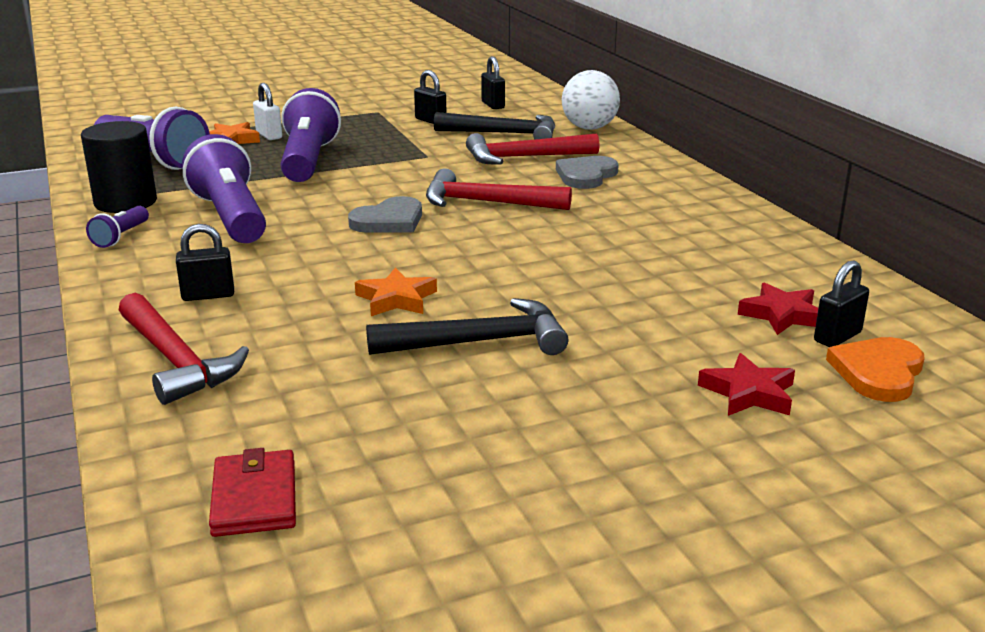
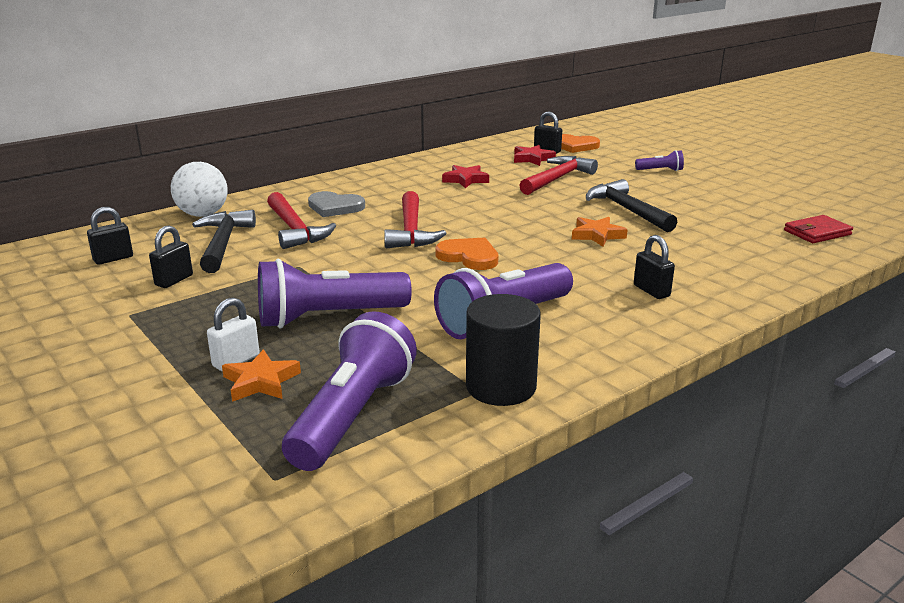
camera: 105 degrees left, 0 degrees up
purple flashlight [86,206,149,248] -> purple flashlight moved to [635,150,684,171]
red hammer [119,293,249,405] -> red hammer moved to [519,156,598,195]
grey heart [348,196,422,233] -> orange heart [436,238,498,270]
red star [698,353,795,416] -> red star moved to [442,165,489,188]

